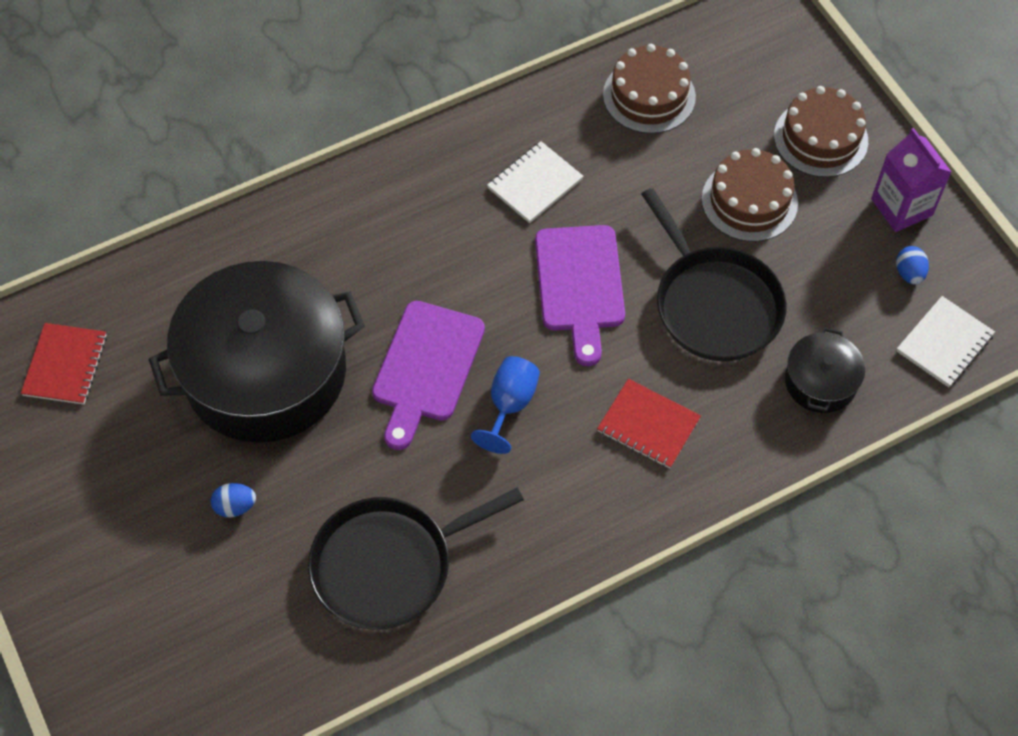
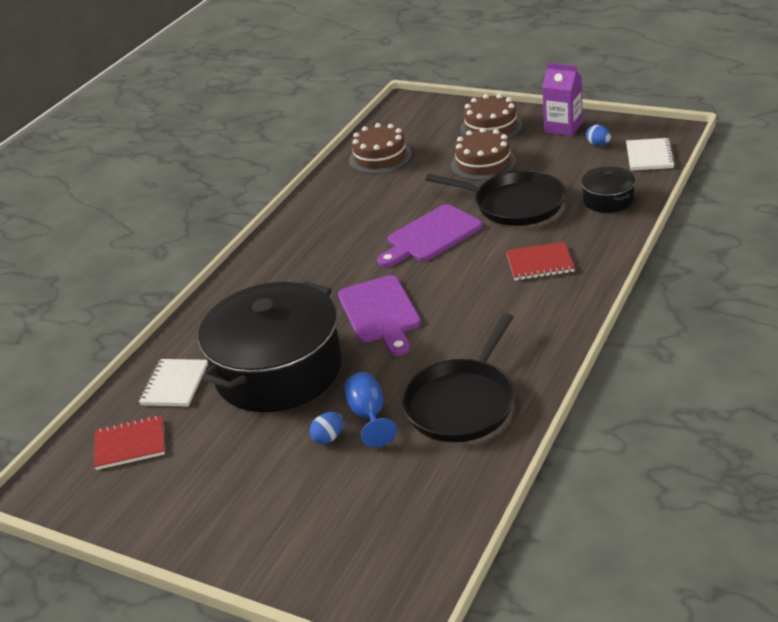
camera: 30 degrees left, 25 degrees down
red notebook [21,323,107,405] -> red notebook turned 75 degrees counterclockwise [94,415,165,470]
blue goblet [471,356,540,454] -> blue goblet moved to [344,372,397,447]
white notebook [487,141,583,223] -> white notebook moved to [139,359,208,407]
purple cutting board [535,225,625,366] -> purple cutting board turned 90 degrees clockwise [377,204,483,267]

